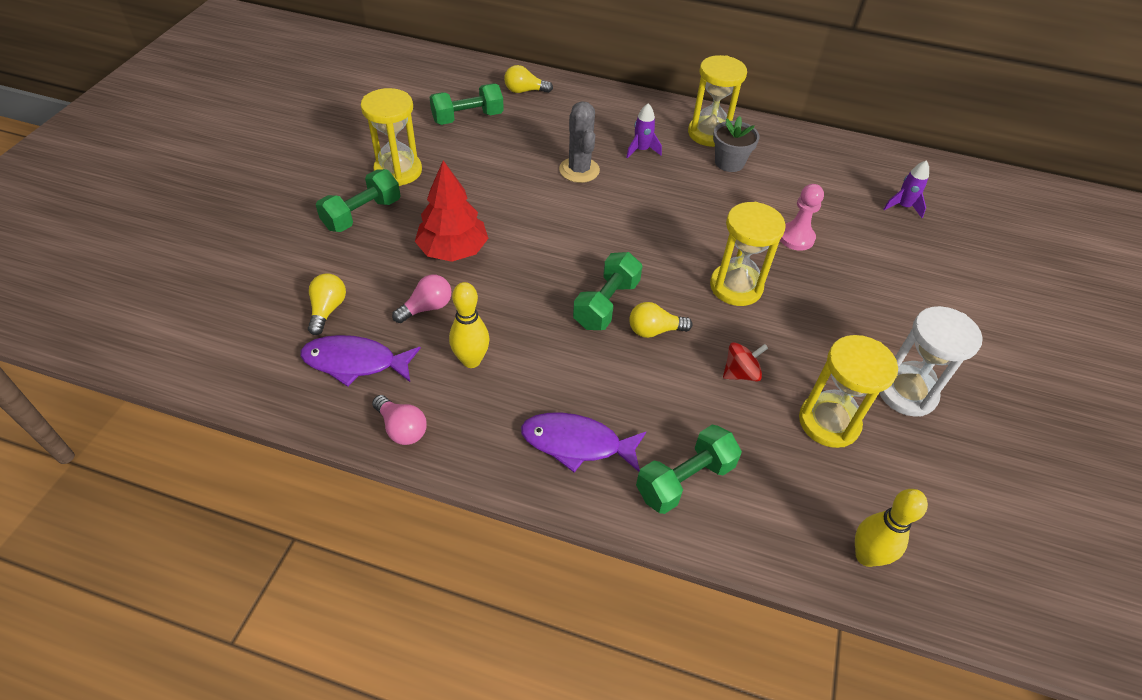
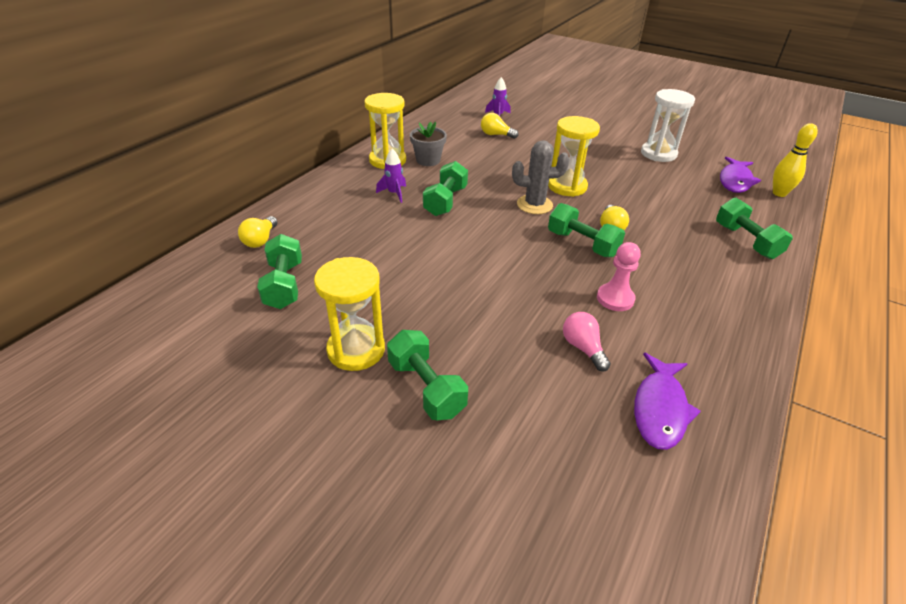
camera: 75 degrees left, 10 degrees down
yellow light bulb [308,273,346,335] -> yellow light bulb moved to [481,113,519,139]
pink light bulb [372,395,427,445] -> none
red tree [415,160,489,262] -> none
yellow bowling pin [449,282,490,368] -> none
purple fish [521,412,646,472] -> purple fish moved to [720,157,761,193]
grey cactus [559,101,600,183] -> grey cactus moved to [512,140,570,214]
red spinning top [723,342,768,382] -> none
pink pawn [780,184,824,251] -> pink pawn moved to [597,242,641,311]
yellow hourglass [799,335,898,448] -> none
none -> green dumbbell [423,161,468,216]

